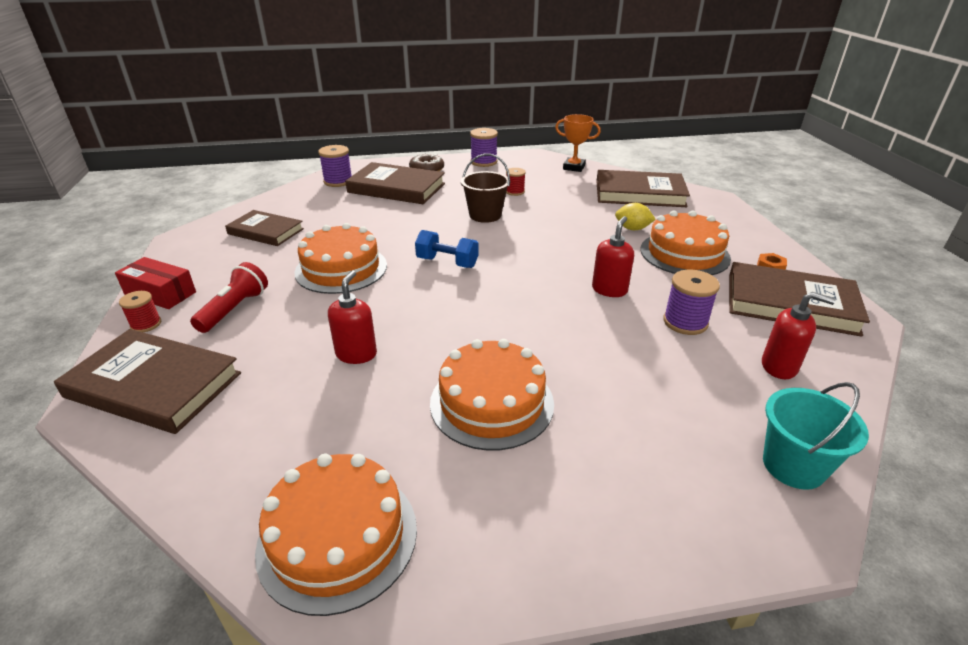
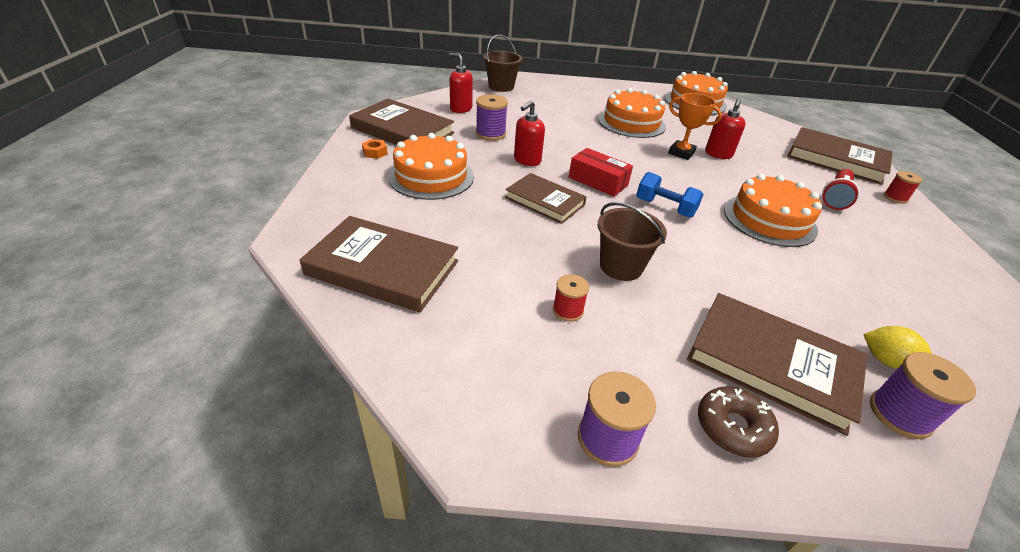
camera: 170 degrees left, 5 degrees up
red box [115,257,196,309] -> red box moved to [569,148,633,197]
brown book [225,210,304,246] -> brown book moved to [505,173,587,224]
orange trophy [555,114,601,172] -> orange trophy moved to [668,93,722,160]
yellow lemon [615,203,656,230] -> yellow lemon moved to [863,326,932,369]
turquoise bucket [763,382,869,490] -> brown bucket [483,35,522,92]

